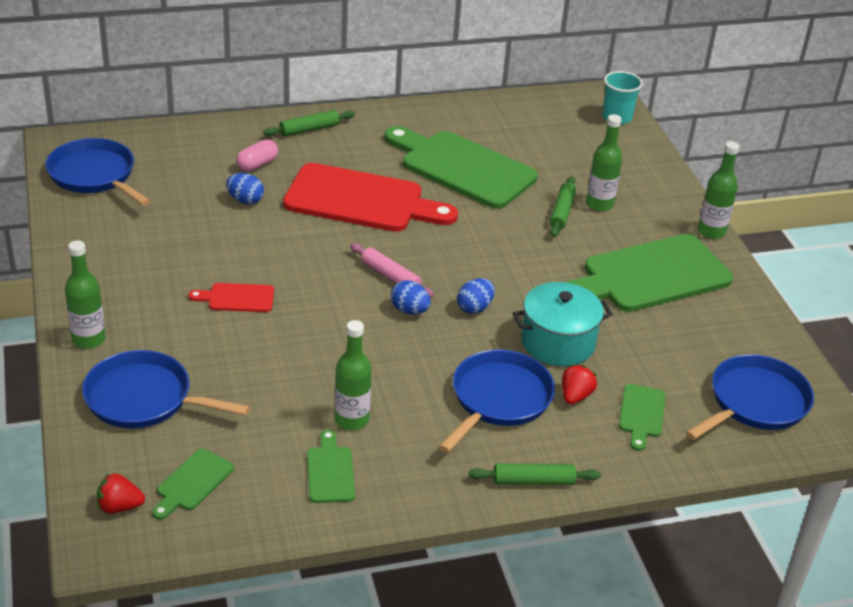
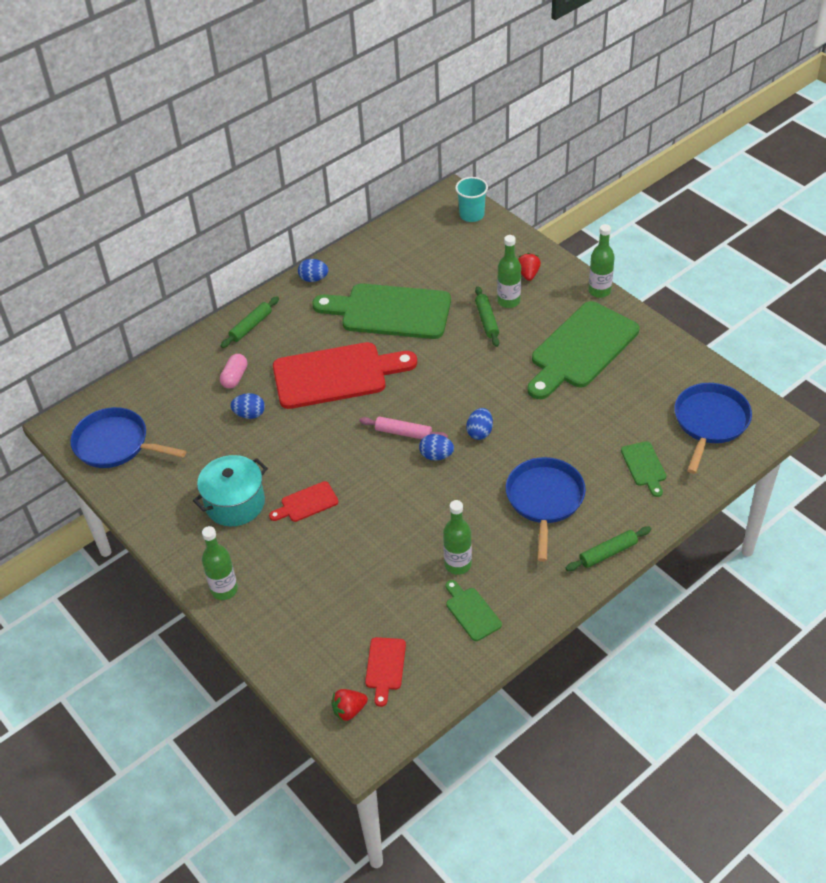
camera: 20 degrees left, 10 degrees up
blue pan [82,350,250,429] -> none
green cutting board [152,449,234,520] -> red cutting board [365,637,406,707]
turquoise pot [513,282,613,366] -> turquoise pot moved to [193,455,268,526]
red strawberry [562,365,597,405] -> red strawberry moved to [518,253,541,281]
none -> blue egg [298,259,328,282]

